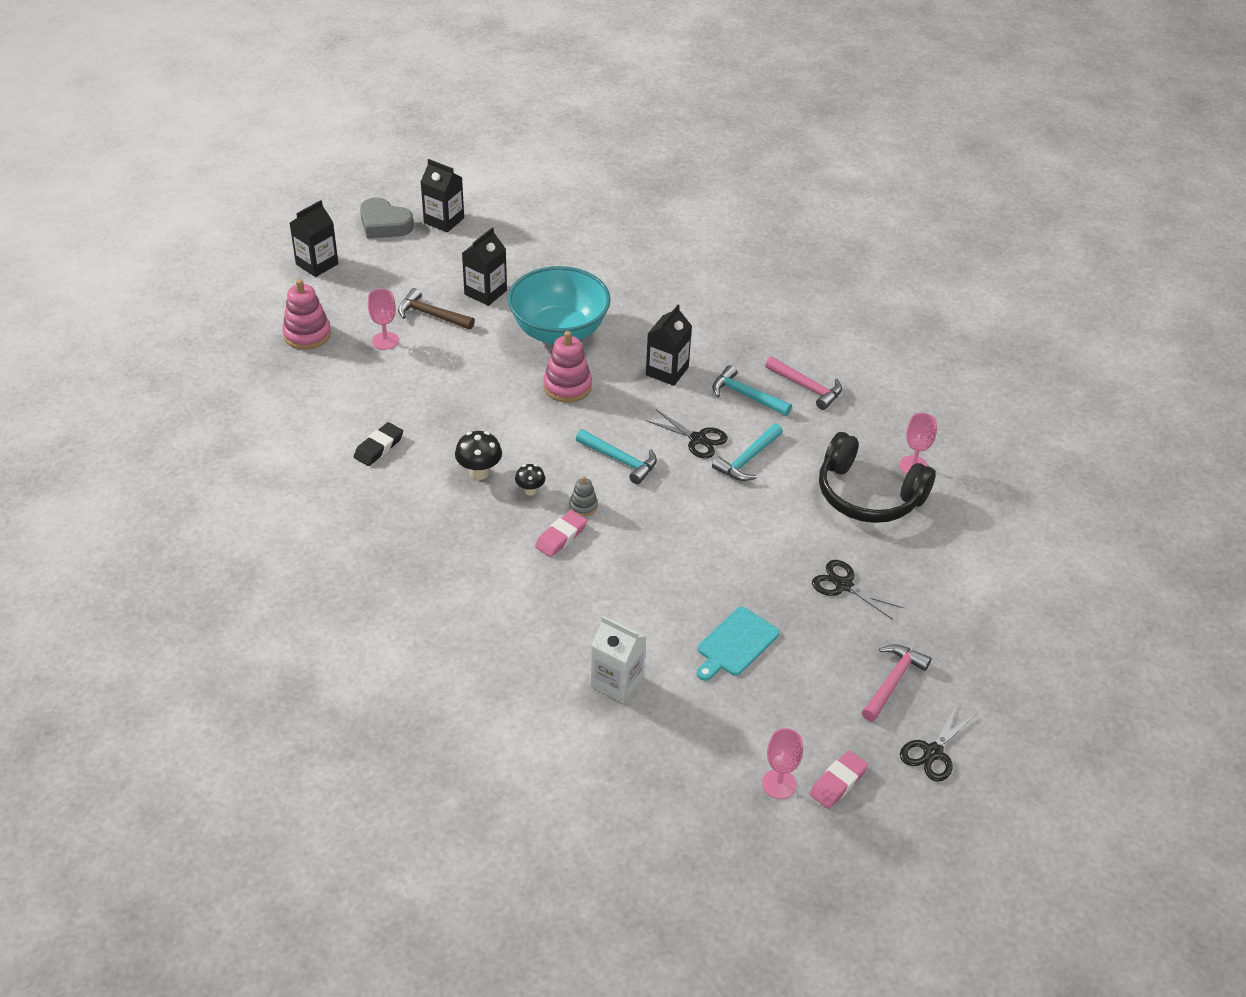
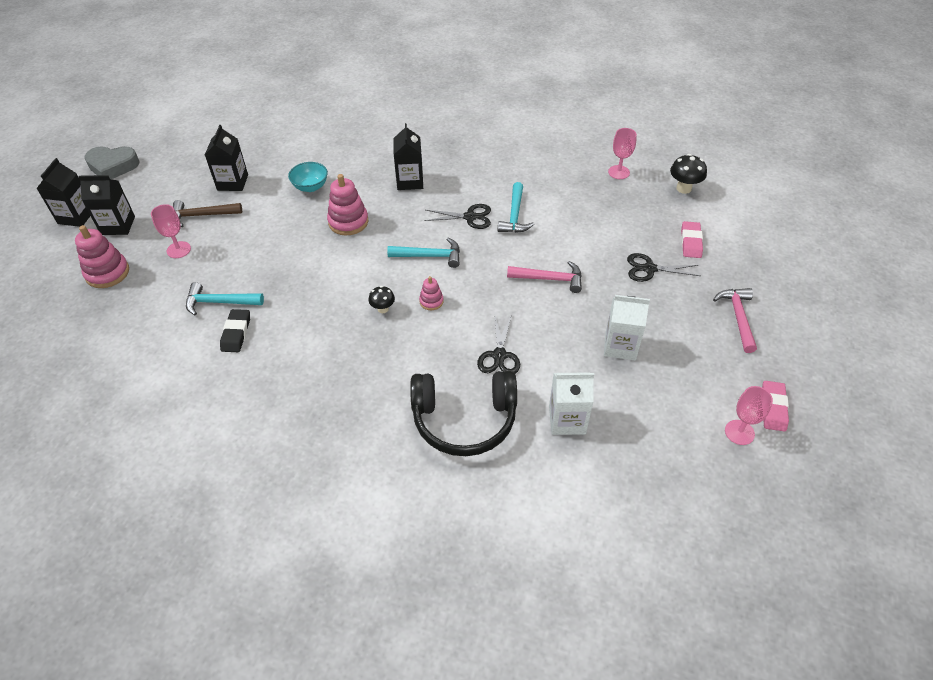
camera: 30 degrees left, 5 degrees up
black carton [421,159,464,232] -> black carton moved to [78,175,135,235]
black mushroom [455,431,502,480] -> black mushroom moved to [670,154,707,194]
turquoise bowl [508,266,611,344] -> turquoise bowl [288,162,328,192], size x0.46
pink eraser [535,510,587,557] -> pink eraser moved to [681,221,703,258]
grey stacking toy [569,476,598,517] -> pink stacking toy [419,276,444,310]
turquoise cutting board [697,607,780,681] -> white carton [604,295,650,360]
turquoise hammer [712,365,792,416] -> turquoise hammer moved to [186,282,264,315]
pink hammer [765,357,842,410] -> pink hammer moved to [507,261,582,293]
black headphones [819,432,936,523] -> black headphones moved to [410,371,517,456]
black scissors [900,704,977,782] -> black scissors moved to [477,314,520,374]

